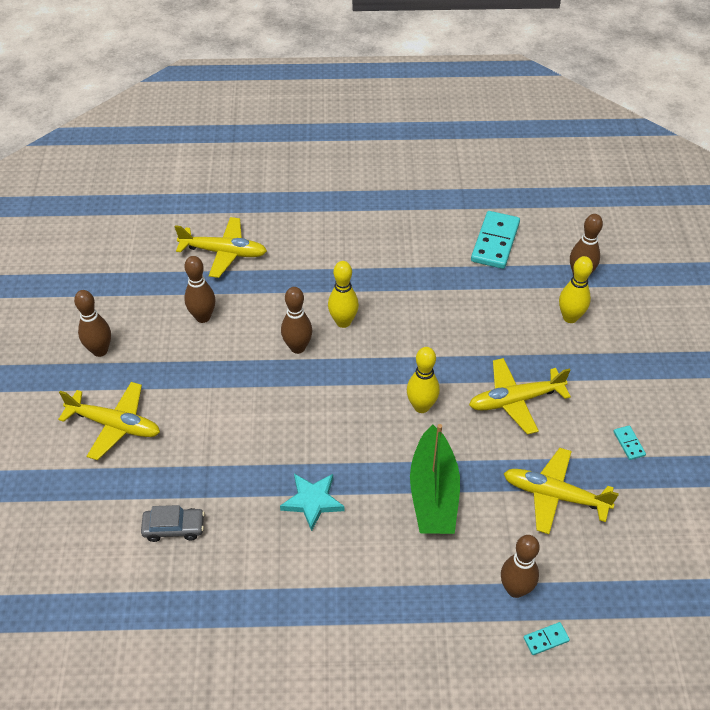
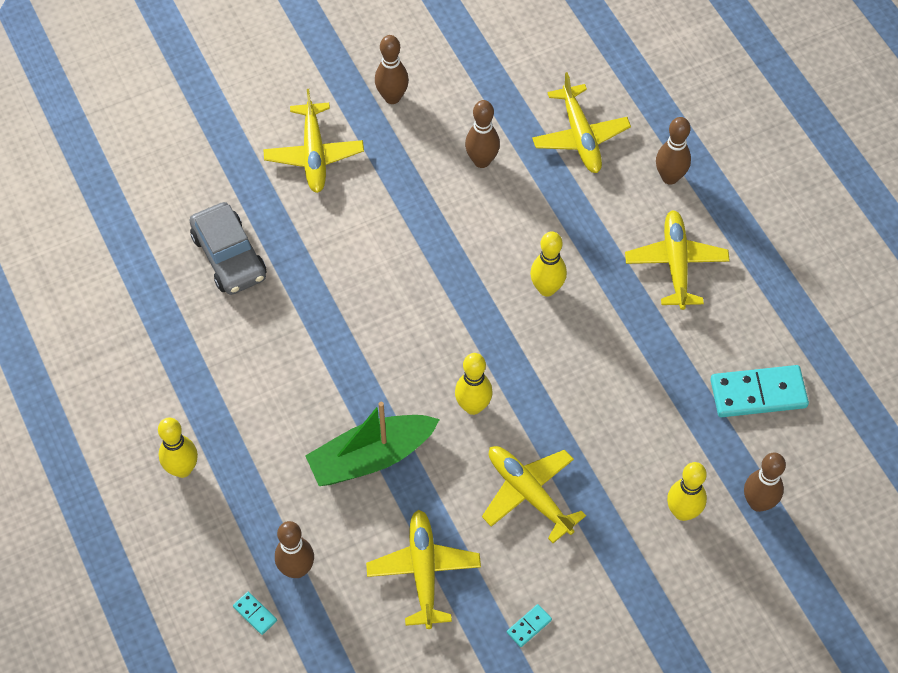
camera: 65 degrees right, 10 degrees up
grey car [141,505,205,542] -> grey car [190,202,266,295], size x1.62
turquoise star [280,474,345,531] -> none
brown bowling pin [281,287,312,354] -> brown bowling pin moved to [656,117,691,185]
none -> yellow bowling pin [158,418,198,478]
none -> yellow plane [625,210,730,310]

